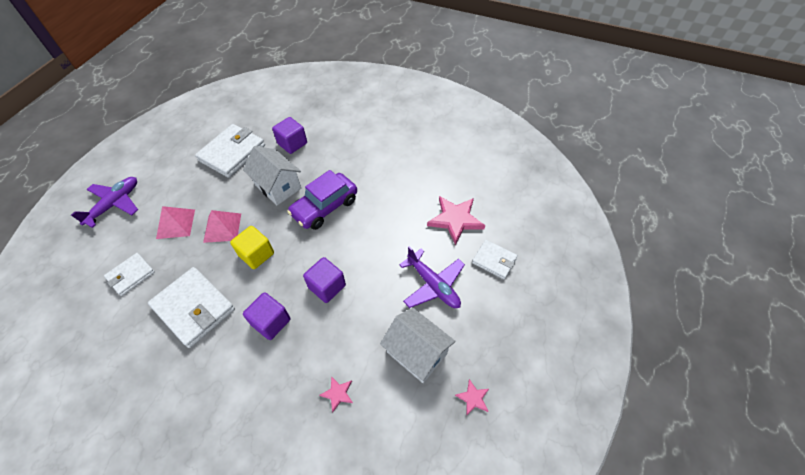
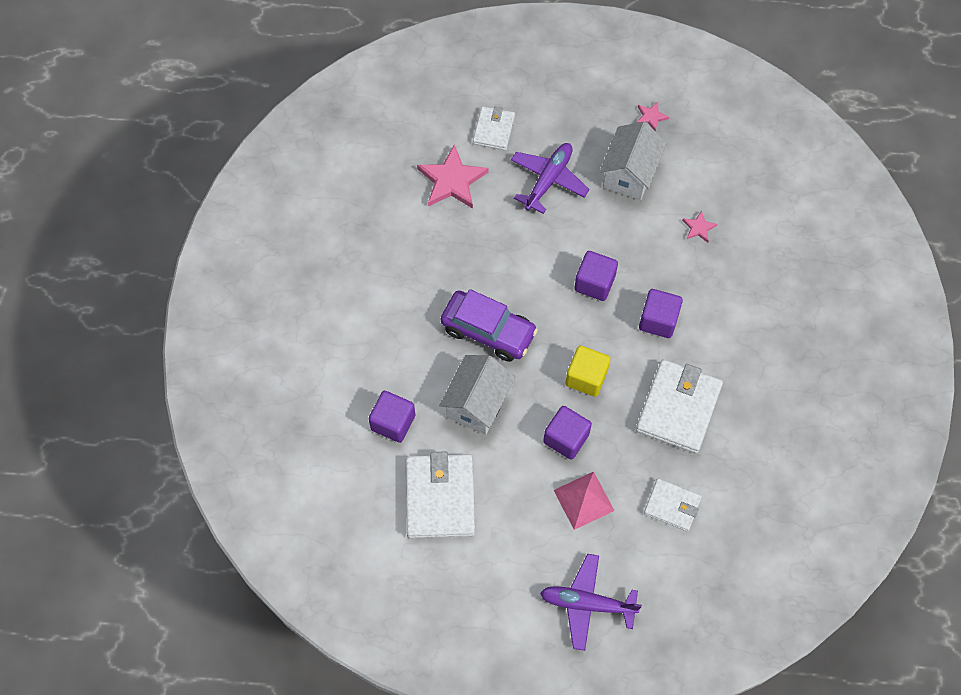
camera: 110 degrees left, 10 degrees up
white wallet [195,124,265,178] -> white wallet turned 75 degrees clockwise [406,451,475,538]
pink pyramid [203,210,241,243] -> purple cube [543,406,592,459]

